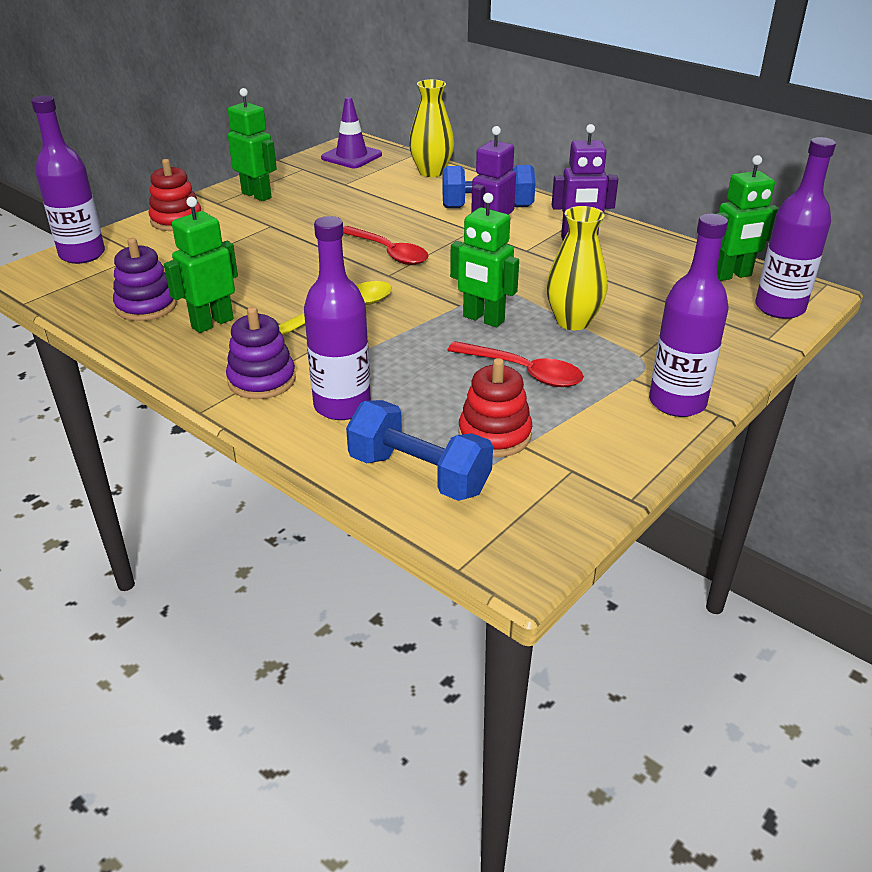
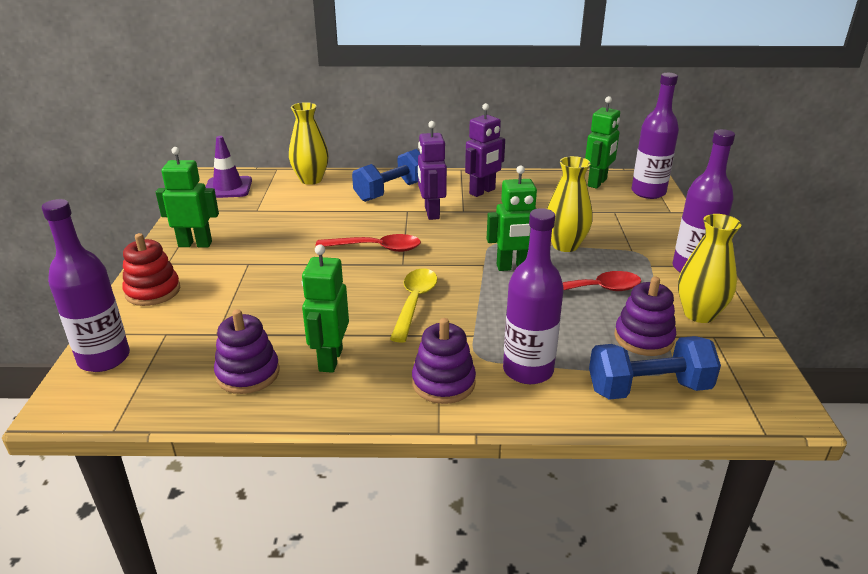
camera: 40 degrees left, 5 degrees down
red stacking toy [458,358,532,457] -> purple stacking toy [614,276,676,356]
none -> yellow vase [678,214,741,323]

